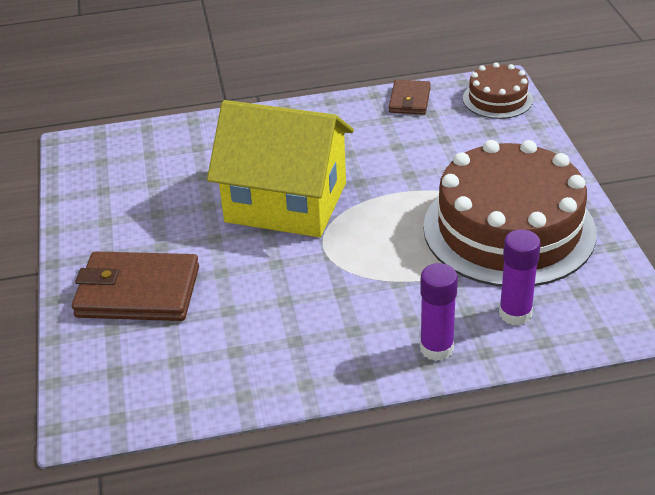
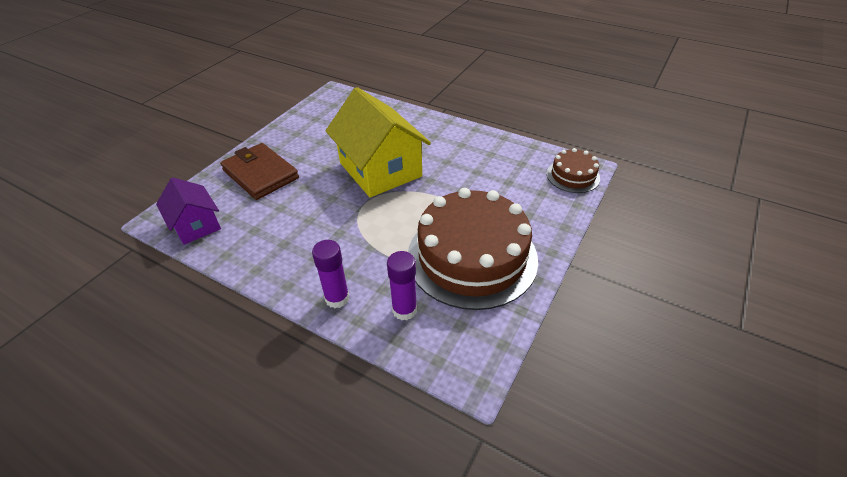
camera: 40 degrees right, 5 degrees up
brown wallet [389,80,431,115] -> none
none -> purple house [156,178,221,245]

